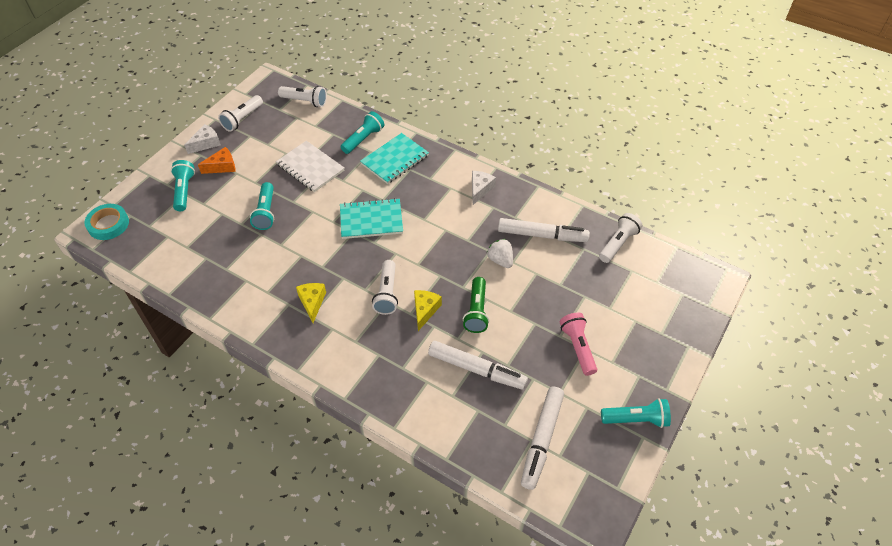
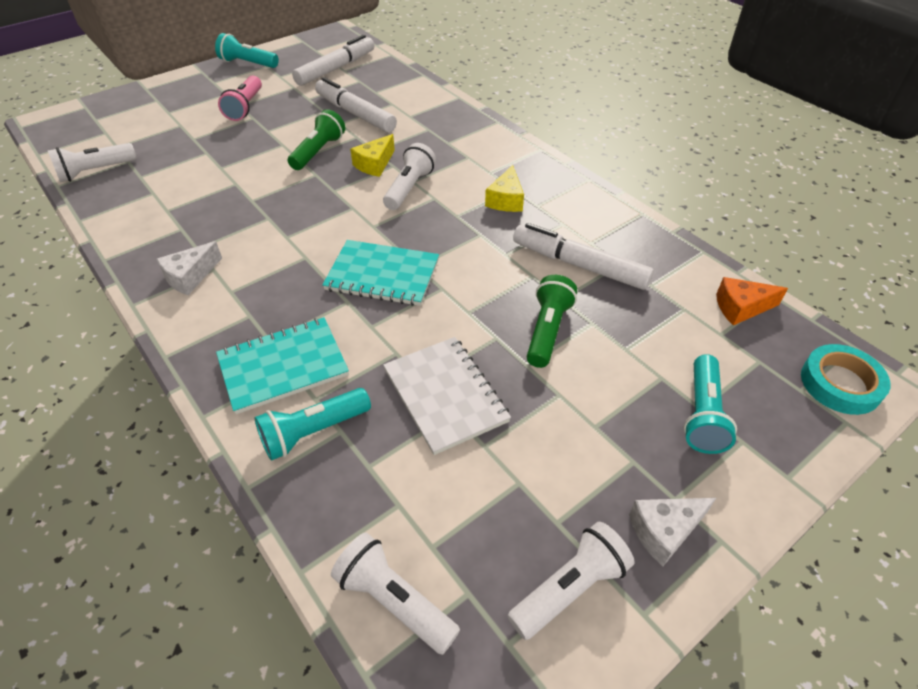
camera: 160 degrees left, 5 degrees down
orange cheese [198,147,235,174] -> orange cheese moved to [716,277,788,325]
turquoise flashlight [250,182,274,230] -> green flashlight [527,275,577,368]
white strawberry [487,239,513,268] -> none
white marker [498,218,590,242] -> white marker moved to [513,223,654,290]

